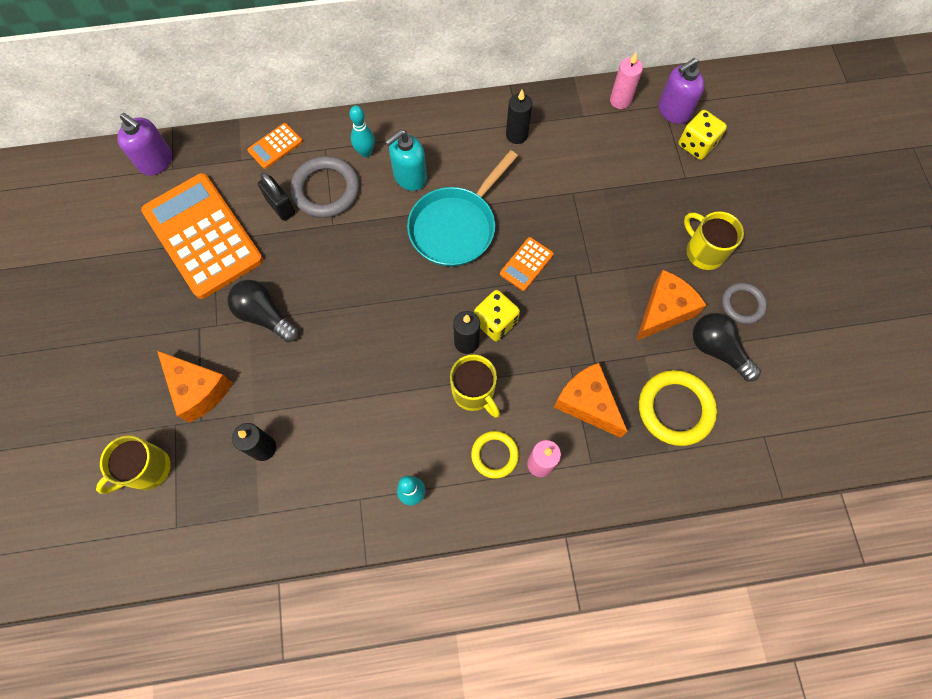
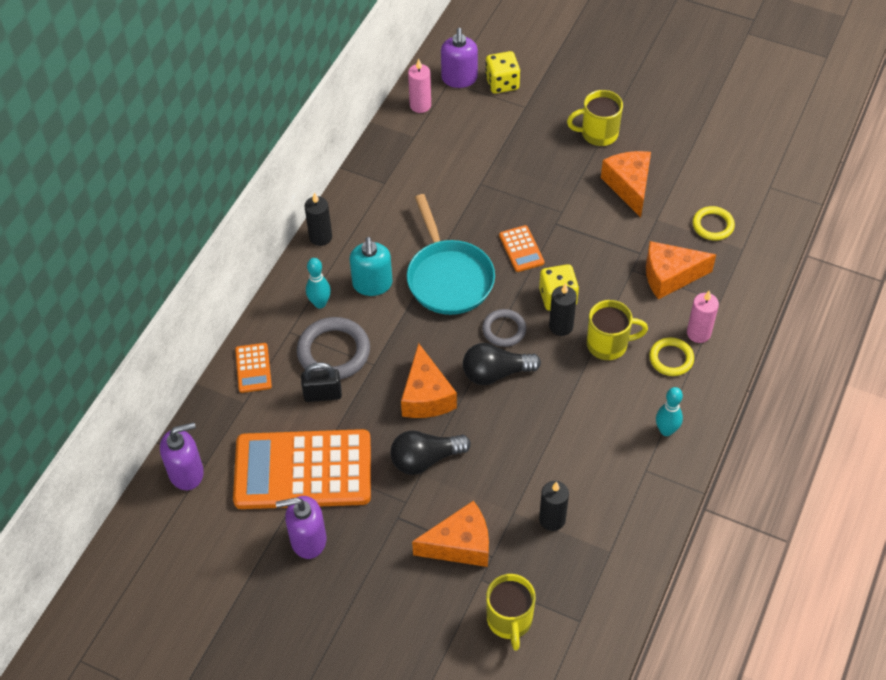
camera: 55 degrees left, 15 degrees down
black candle [506,90,532,144] -> black candle moved to [304,192,332,246]
yellow ring [639,370,717,446] -> yellow ring [693,206,735,241], size x0.60
black light bulb [693,313,761,382] -> black light bulb moved to [463,343,541,385]
grey ring [722,283,767,324] -> grey ring moved to [482,309,526,347]
none -> purple soap dispenser [276,496,326,559]
none -> orange cheese [401,343,457,418]

